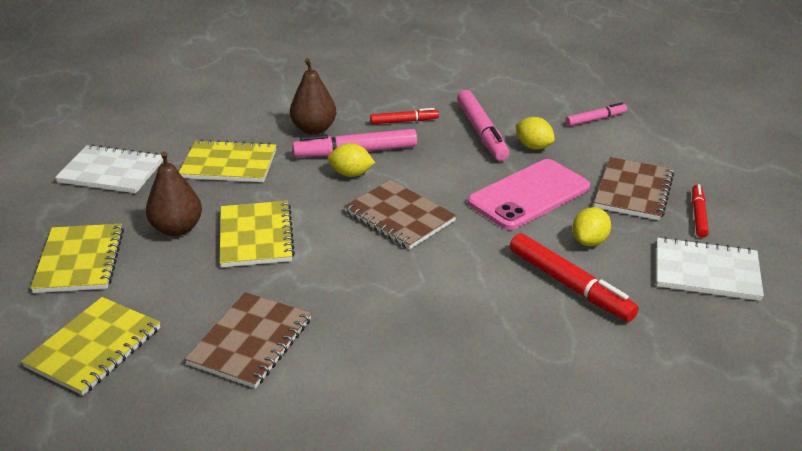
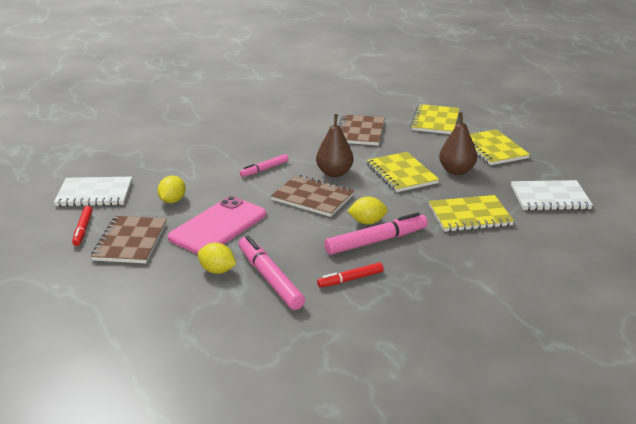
camera: 165 degrees right, 5 degrees down
brown pear [290,58,337,135] -> brown pear moved to [316,114,354,177]
red marker [510,233,639,322] -> none
pink marker [565,102,627,126] -> pink marker moved to [240,154,289,177]

